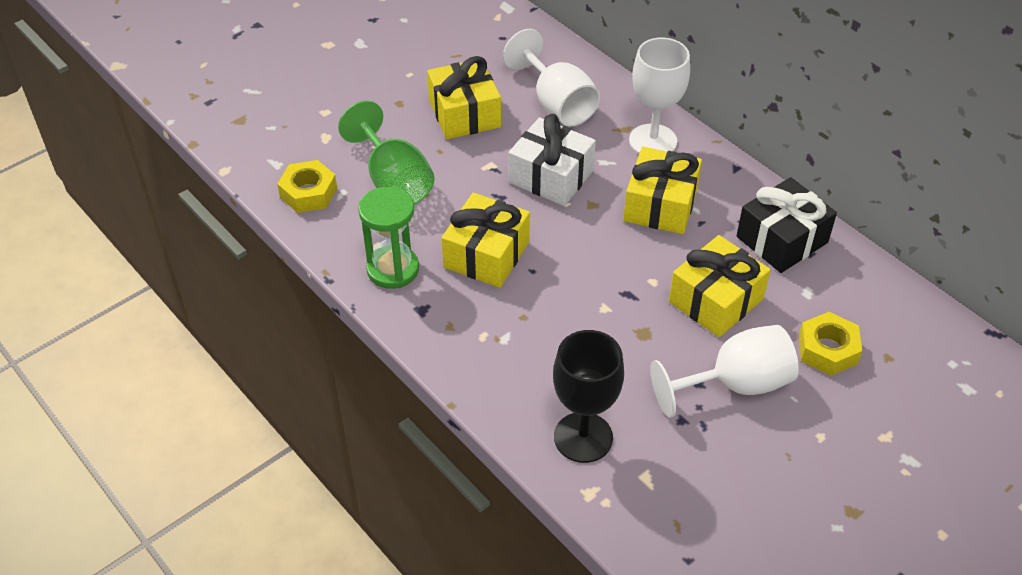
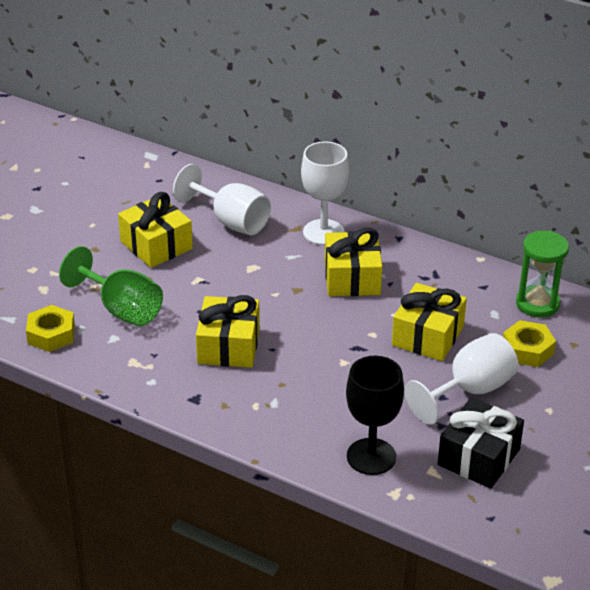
camera: 20 degrees left, 10 degrees down
green hourglass [358,187,419,289] -> green hourglass moved to [516,231,569,317]
white gift [508,114,596,206] -> none
black gift [737,177,837,273] -> black gift moved to [438,398,524,489]

